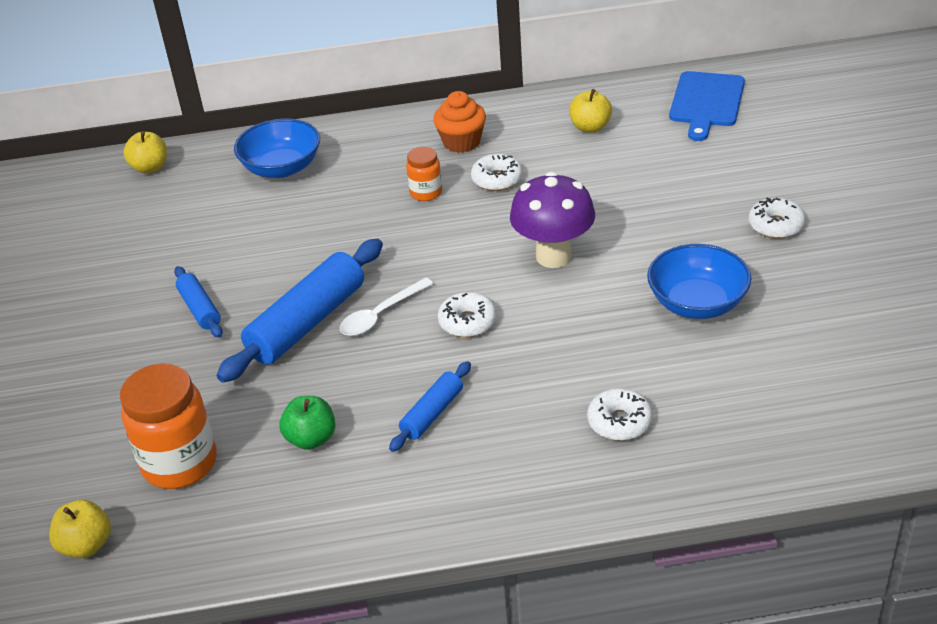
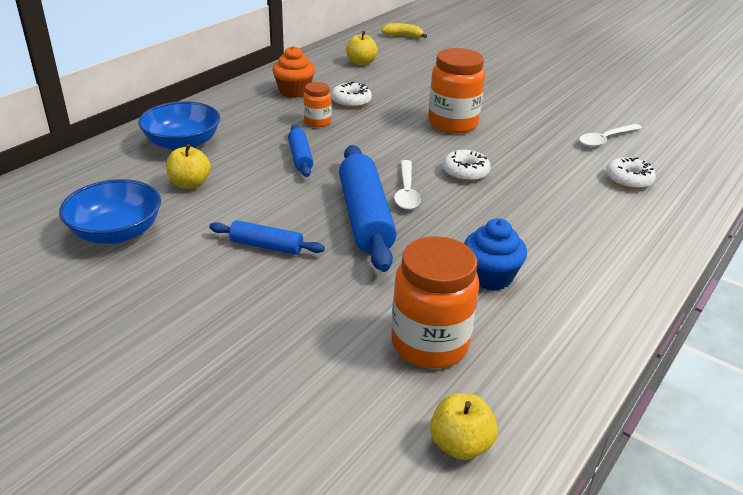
camera: 50 degrees left, 5 degrees down
yellow apple [123,131,167,174] -> yellow apple moved to [166,144,210,189]
green apple [279,396,335,450] -> blue cupcake [464,218,527,291]
blue rolling pin [389,361,471,452] -> blue rolling pin moved to [288,125,313,177]
purple mushroom [510,172,595,268] -> orange jar [428,48,485,134]
blue bowl [647,244,751,319] -> blue bowl moved to [59,179,161,244]
blue cutting board [669,71,745,141] -> yellow banana [382,23,427,38]
white donut [748,197,805,239] -> none
none -> white spoon [579,124,642,147]

